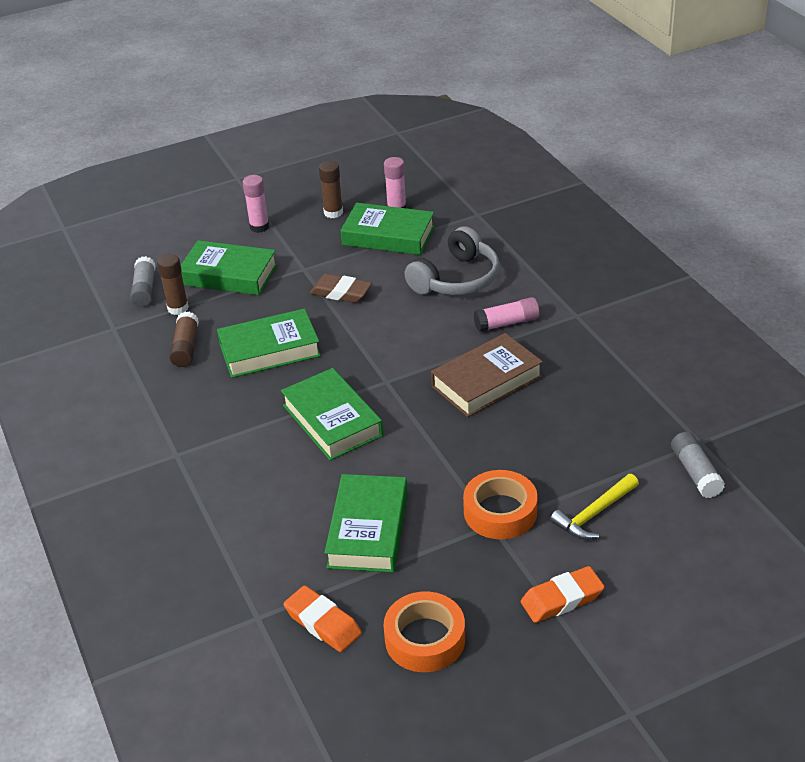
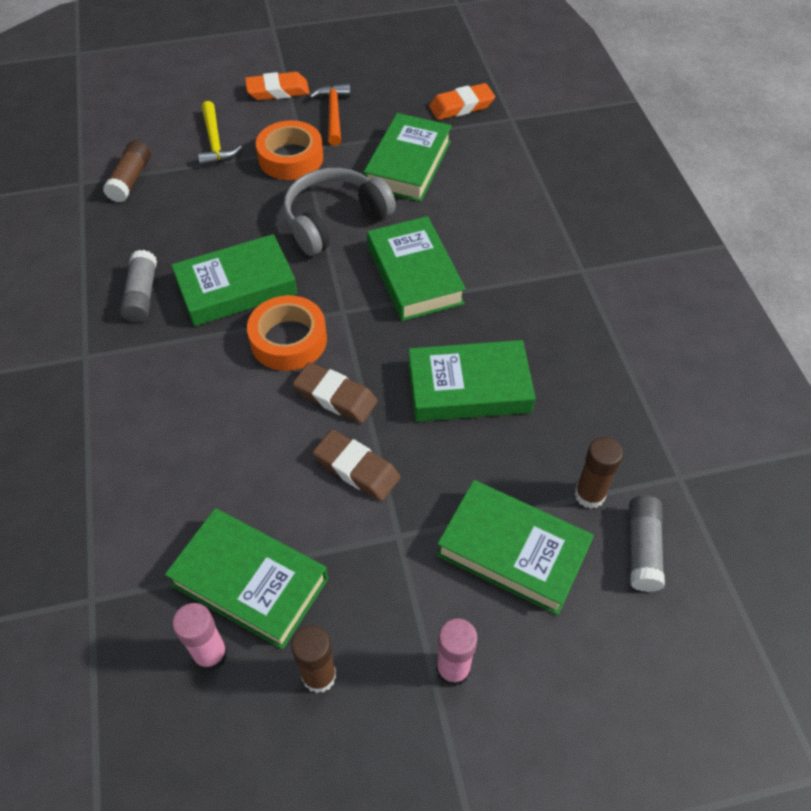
camera: 170 degrees left, 15 degrees up
brown glue stick [169,312,199,367] -> brown glue stick moved to [103,140,151,203]
orange eraser [283,585,362,652] -> orange eraser turned 75 degrees counterclockwise [429,83,495,120]
orange tape [384,592,465,672] -> orange tape moved to [247,295,327,371]
grey headphones [404,226,499,295] -> grey headphones moved to [283,168,396,256]
brown book [431,333,543,417] -> green book [171,234,297,326]
pink glue stick [474,297,539,332] -> none
yellow hammer [550,474,639,540] -> yellow hammer turned 105 degrees clockwise [198,101,242,166]
grey glue stick [671,432,725,498] -> grey glue stick moved to [120,250,157,322]
none -> brown eraser [293,362,378,423]
none -> orange hammer [309,83,351,146]

